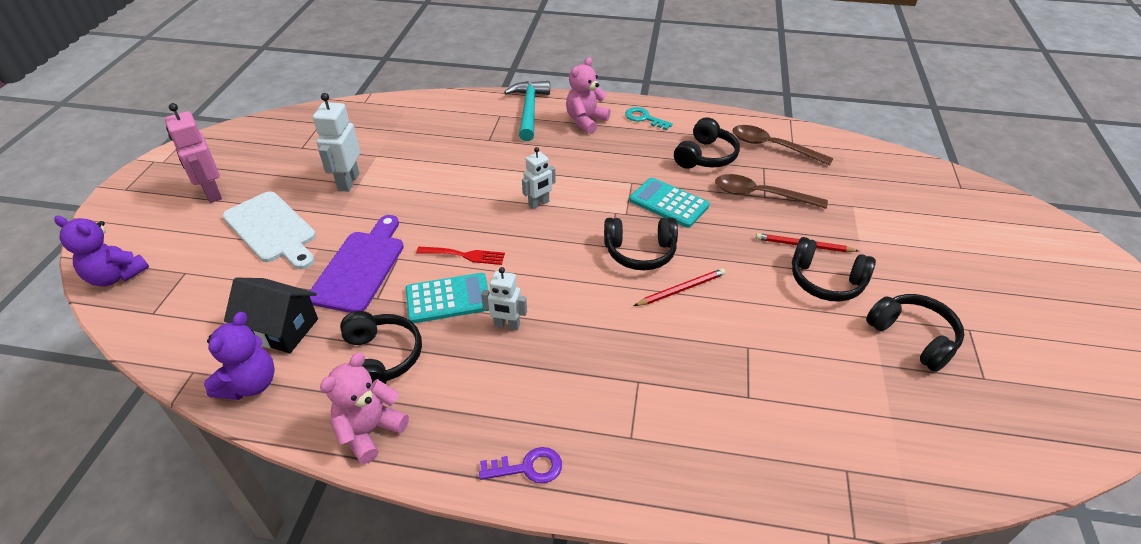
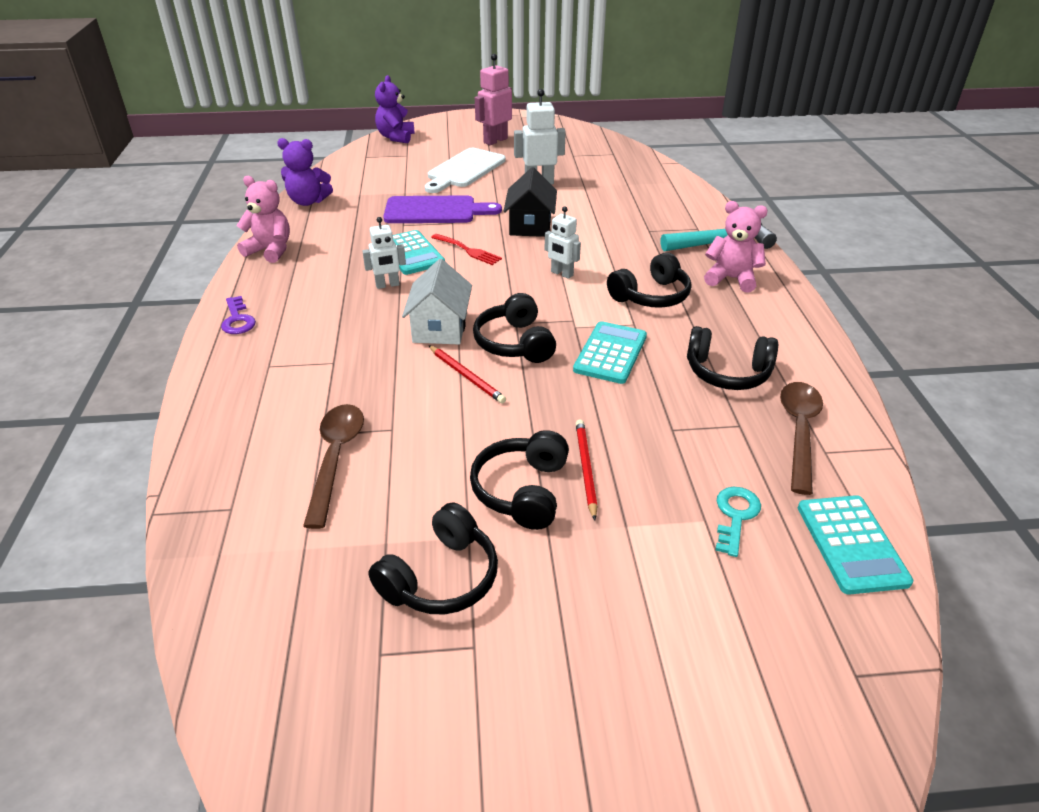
camera: 75 degrees right, 5 degrees down
black house [224,278,318,354] -> black house moved to [504,167,557,237]
black headphones [340,311,422,384] -> black headphones moved to [607,252,691,308]
red fork [416,247,505,265] -> red fork turned 45 degrees counterclockwise [431,234,502,265]
white robot [481,267,527,330] -> white robot turned 105 degrees counterclockwise [362,217,406,289]
turquoise key [625,107,673,130] -> turquoise key moved to [715,487,761,557]
brown spoon [715,174,828,209] -> brown spoon moved to [303,404,364,529]
none -> white house [402,259,472,345]
none -> turquoise calculator [798,495,913,595]

